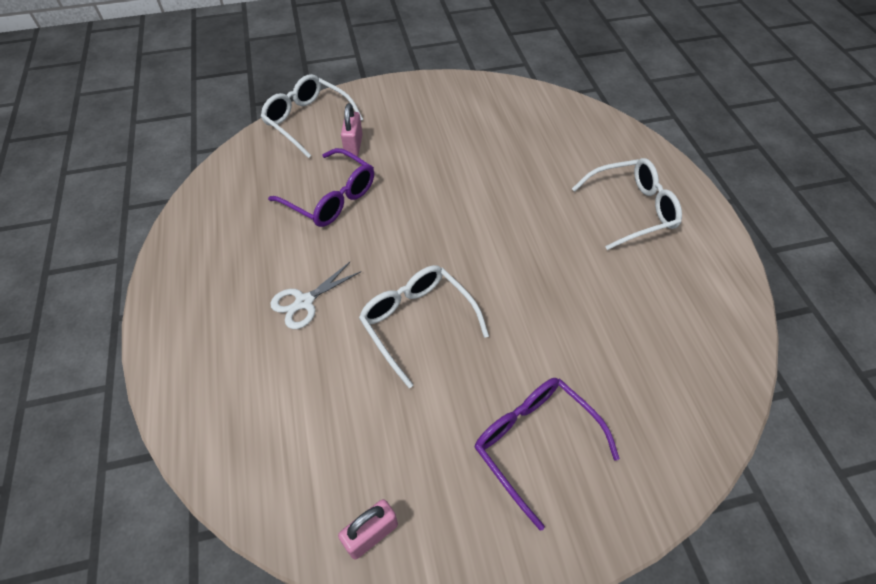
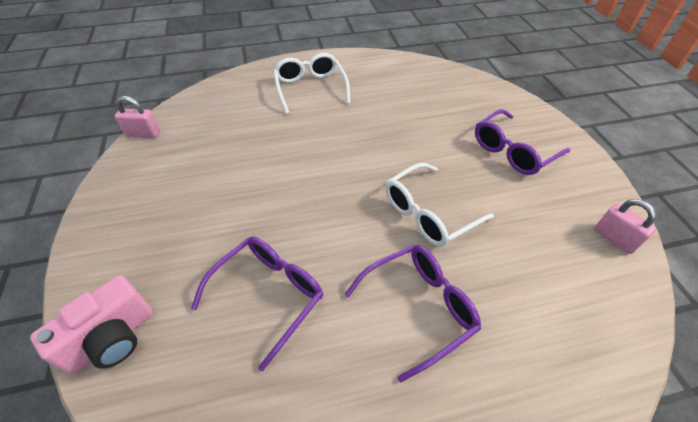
camera: 90 degrees left, 5 degrees down
white glasses [261,74,363,158] -> pink camera [30,275,153,374]
white scissors [270,261,362,329] -> purple glasses [344,245,481,383]
pink padlock [341,103,363,157] -> pink padlock moved to [115,96,160,138]

